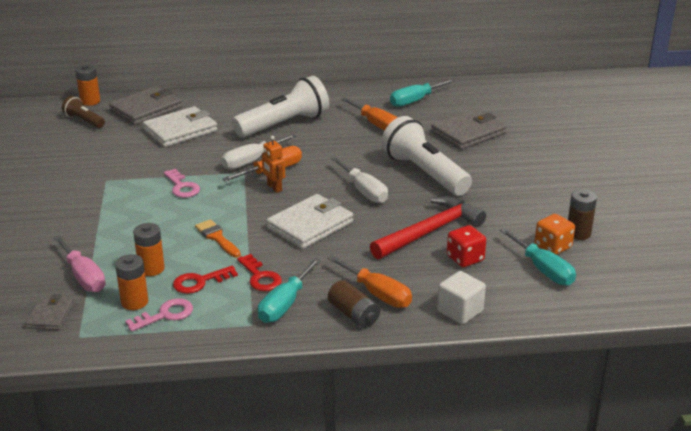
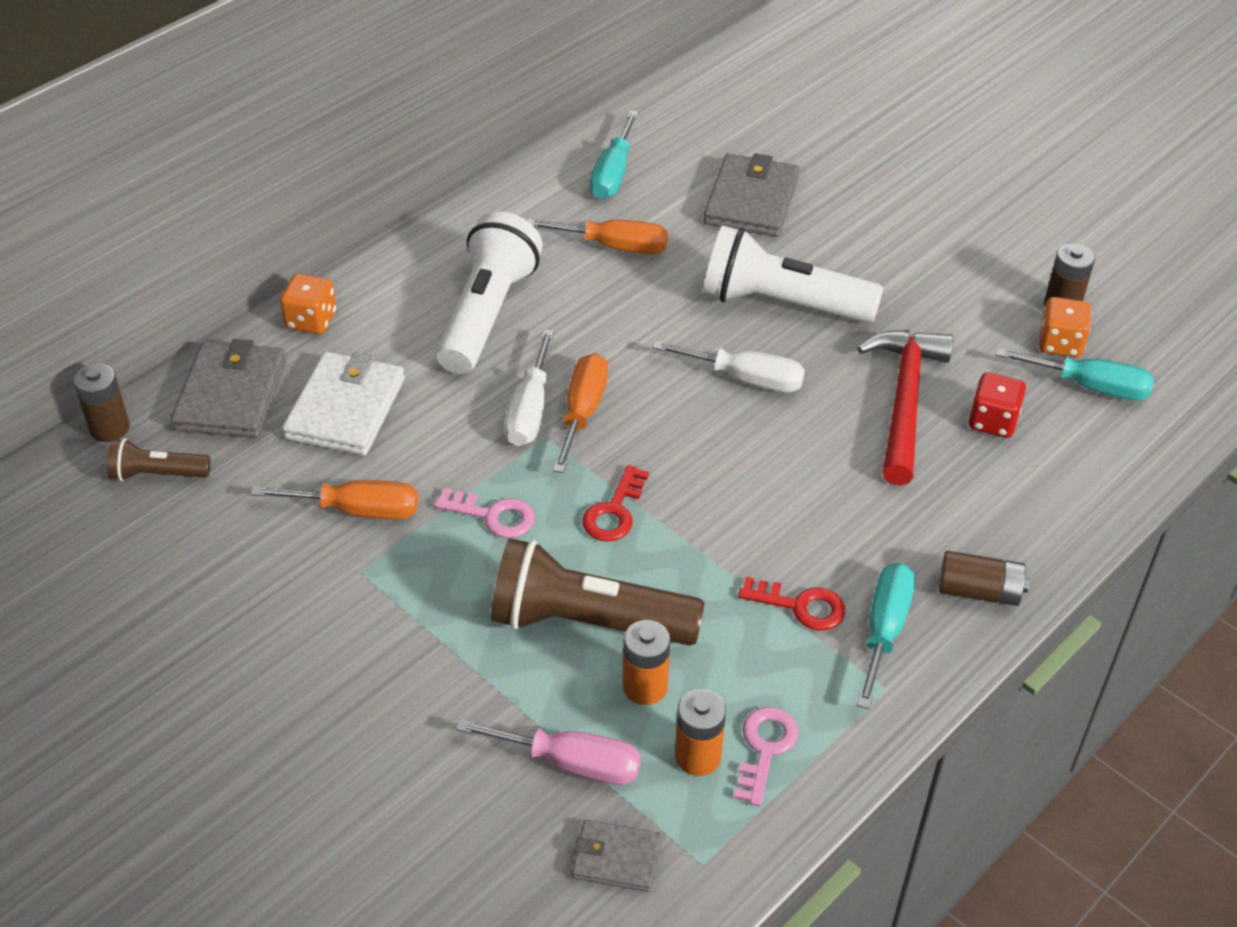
camera: 40 degrees left, 15 degrees up
grey wallet [25,294,74,330] -> grey wallet turned 45 degrees counterclockwise [572,820,661,892]
orange battery [75,64,100,106] -> brown battery [73,363,130,442]
red key [173,266,238,294] -> red key moved to [582,465,649,542]
orange brush [195,219,241,257] -> none
turquoise screwdriver [258,258,321,323] -> turquoise screwdriver turned 150 degrees counterclockwise [857,563,915,709]
orange robot [262,136,285,193] -> none
white wallet [266,194,353,249] -> none
orange screwdriver [327,255,412,308] -> orange screwdriver moved to [250,480,418,520]
white cube [437,271,486,324] -> none
none -> orange dice [280,274,337,334]
none -> brown flashlight [490,538,705,646]

